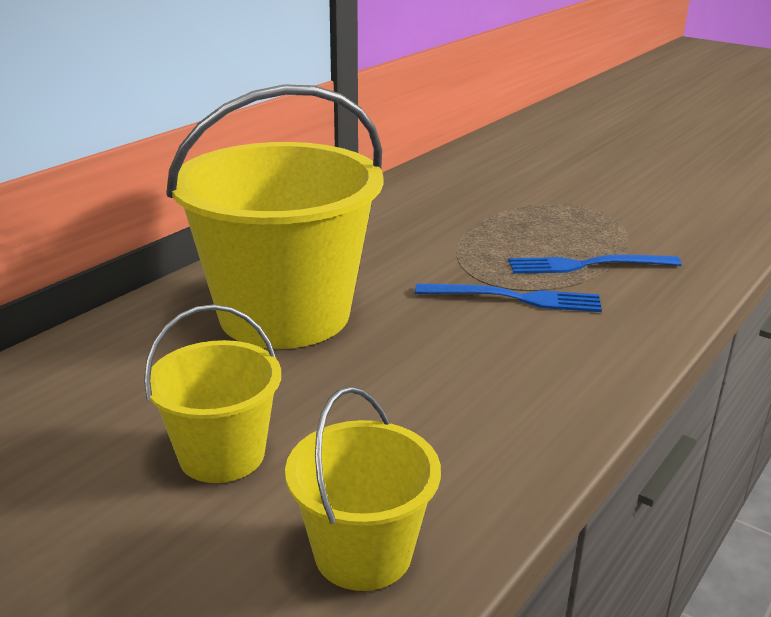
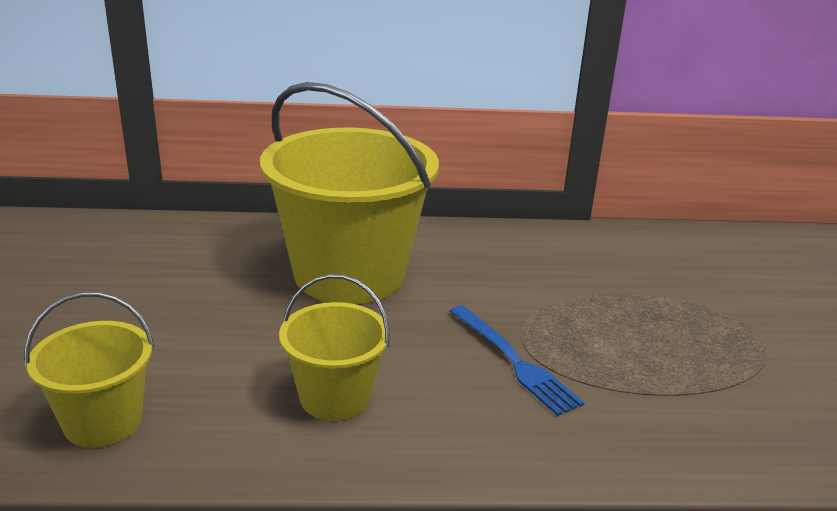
camera: 50 degrees right, 0 degrees up
yellow bucket [144,304,281,483] -> yellow bucket moved to [279,274,390,421]
blue fork [508,255,682,274] -> none

